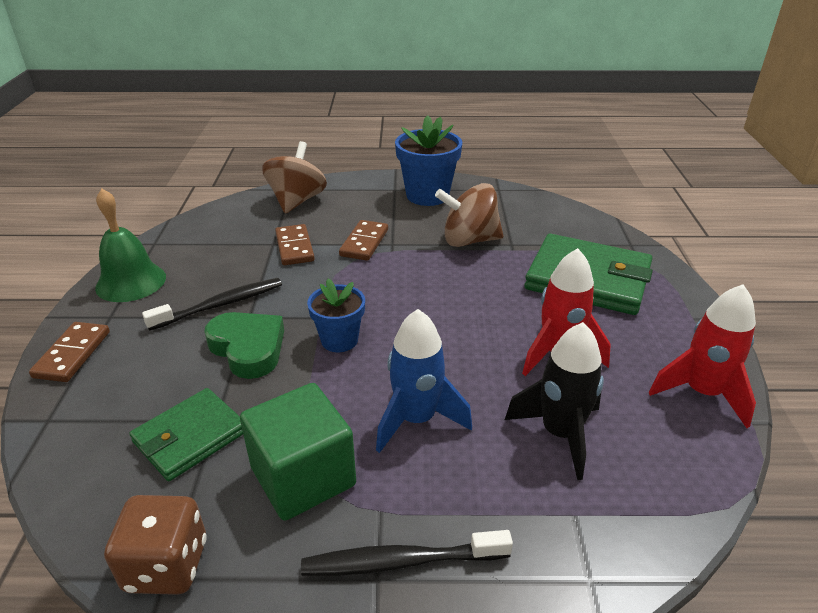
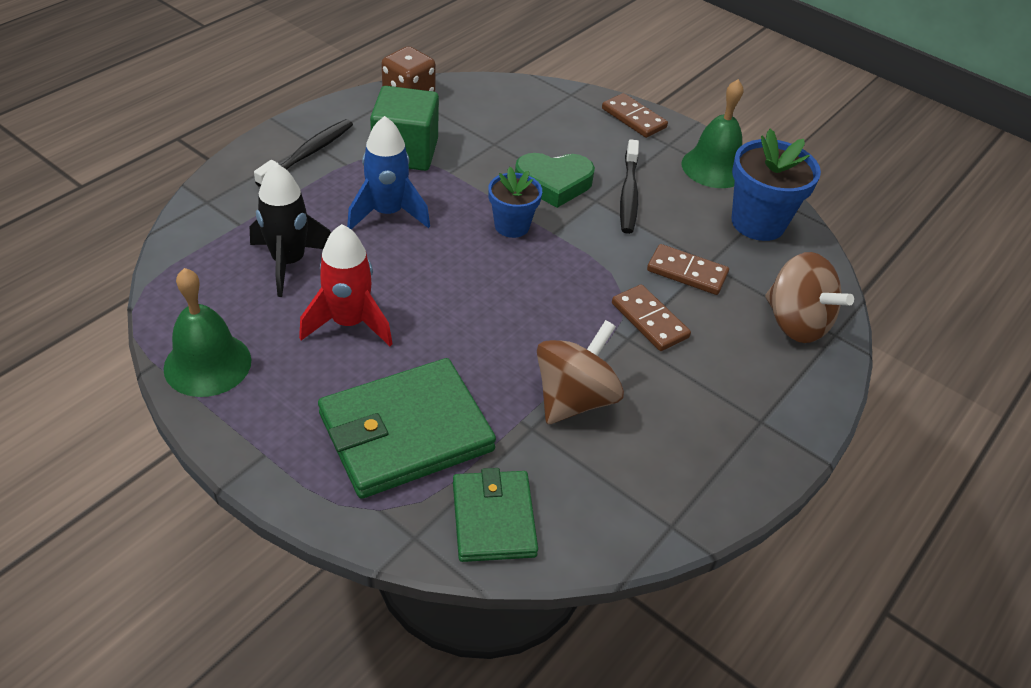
camera: 125 degrees right, 10 degrees up
green wallet [129,388,243,481] -> green wallet moved to [453,468,538,562]
blue flower pot [395,115,462,206] -> blue flower pot moved to [732,129,821,241]
red rocket [649,284,756,428] -> green bell [163,268,251,397]

